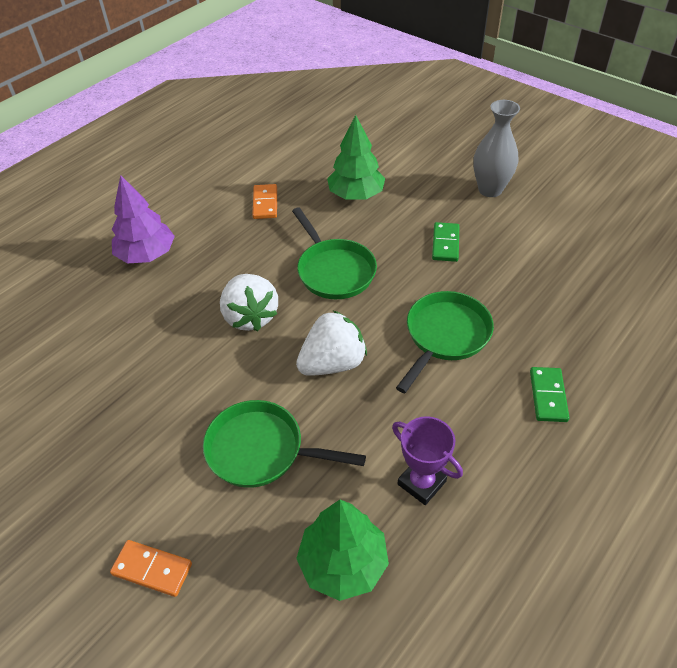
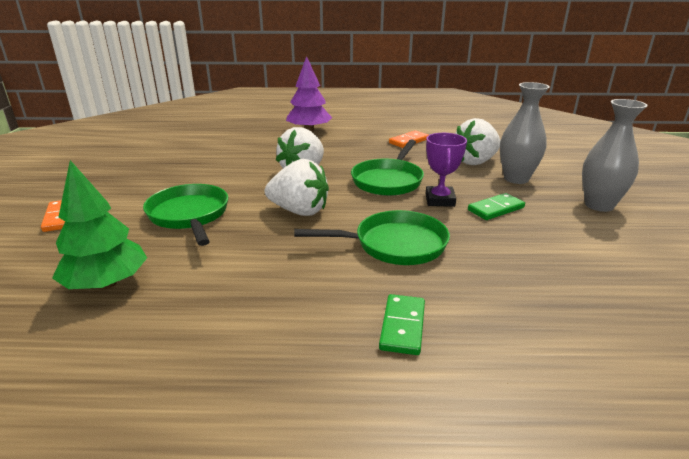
camera: 50 degrees right, 20 degrees down
green tree [327,115,385,200] -> white strawberry [455,118,501,165]
purple trophy [392,416,463,505] -> purple trophy moved to [426,133,467,207]
green domino [530,367,570,422] -> green domino turned 45 degrees counterclockwise [379,294,425,355]
none -> grey vase [500,82,550,184]

